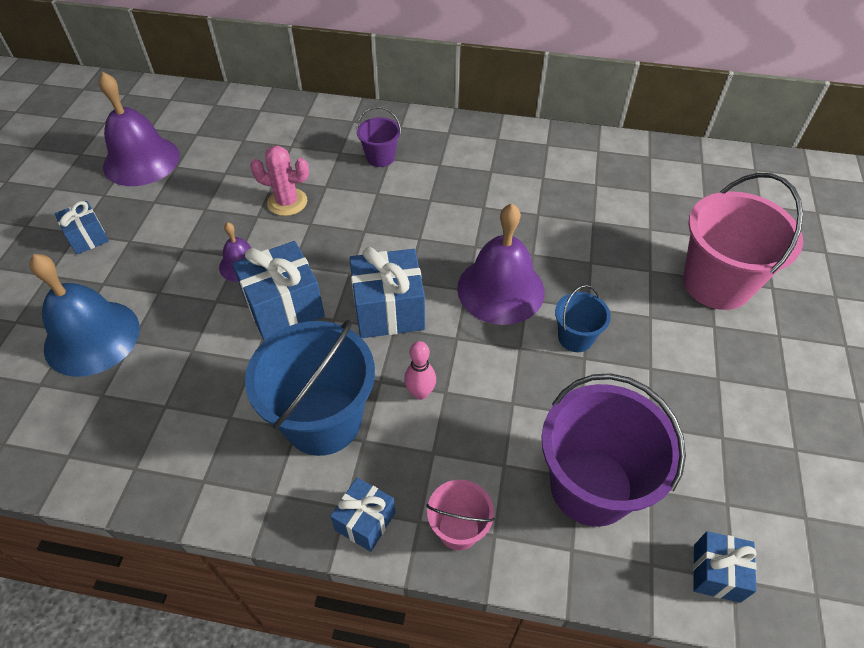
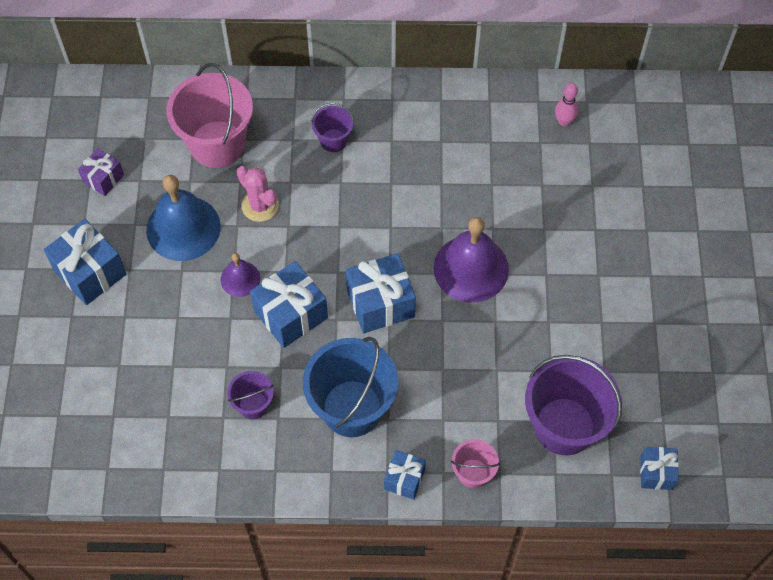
camera: 10 degrees left, 10 degrees up
blue bell [29,254,140,377] -> blue bell moved to [146,175,221,261]
blue gift [55,201,109,254] -> blue gift [44,219,126,305], size x1.72
purple bell [99,72,180,186] -> purple gift [78,148,124,196]
pink cactus [250,146,309,216] -> pink cactus turned 45 degrees clockwise [237,166,279,222]
pink bowling pin [404,341,436,400] -> pink bowling pin moved to [555,83,578,126]
blue bucket [555,285,611,352] -> none
pink bucket [683,173,803,310] -> pink bucket moved to [167,63,253,168]
none -> purple bucket [227,371,274,419]

